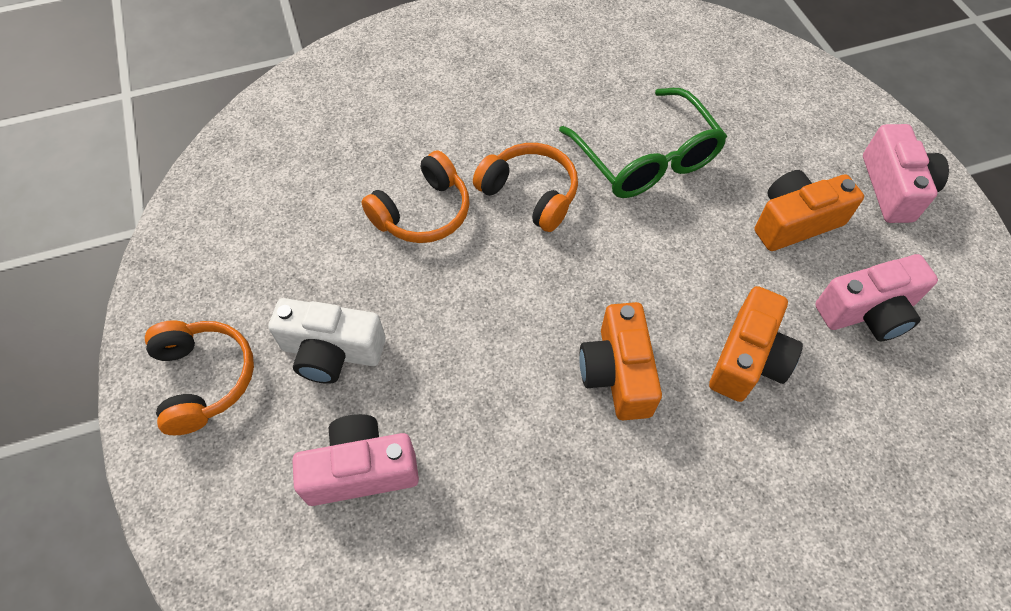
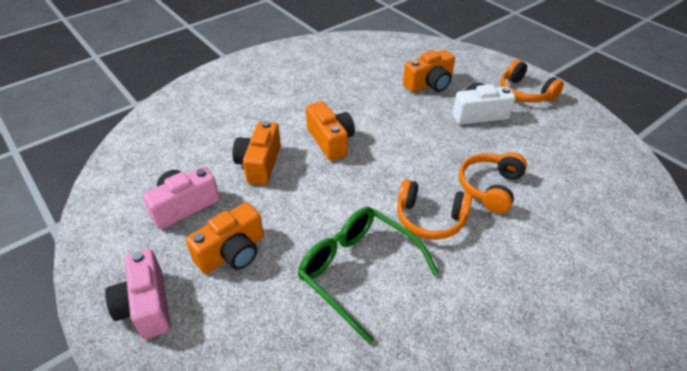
camera: 160 degrees right, 15 degrees down
pink camera [292,414,419,506] -> orange camera [403,50,455,93]

